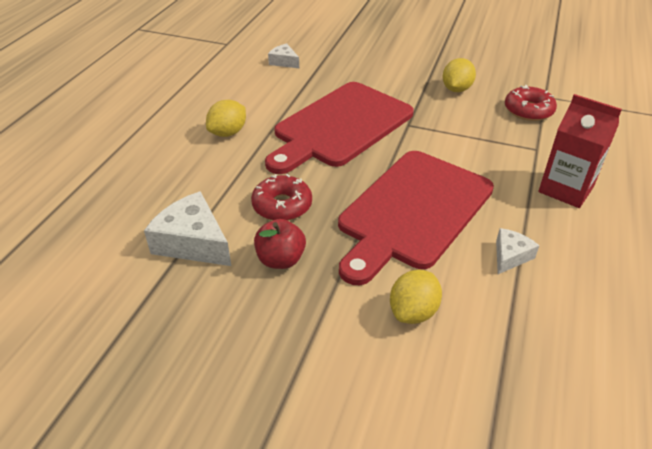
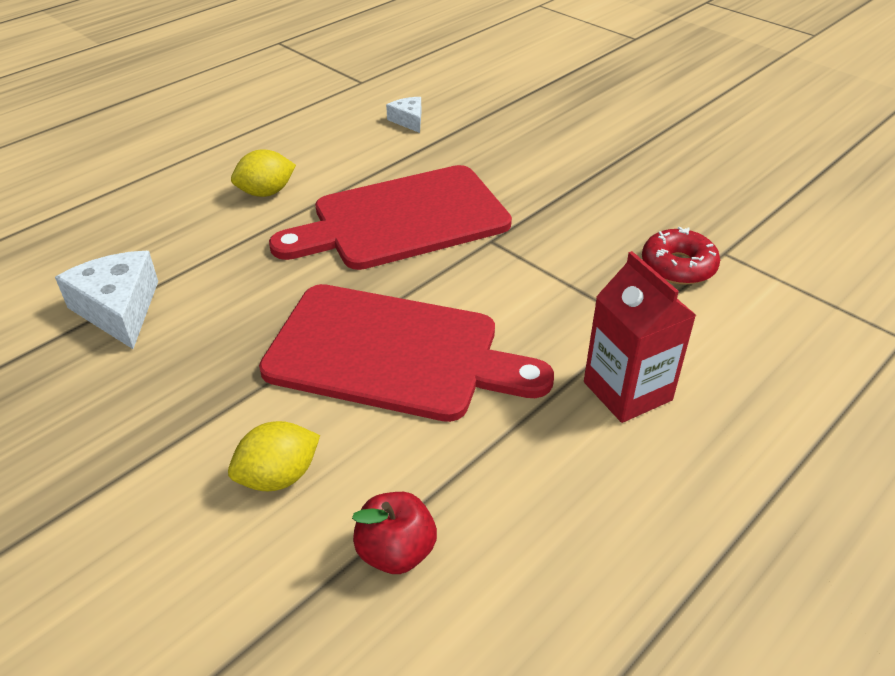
camera: 25 degrees right, 0 degrees up
red donut [251,174,312,221] -> none
red apple [254,219,306,269] -> red apple moved to [352,492,437,574]
red cutting board [338,151,494,285] -> red cutting board turned 135 degrees counterclockwise [259,284,554,422]
yellow lemon [443,58,476,92] -> none
white cheese [496,228,540,274] -> none

